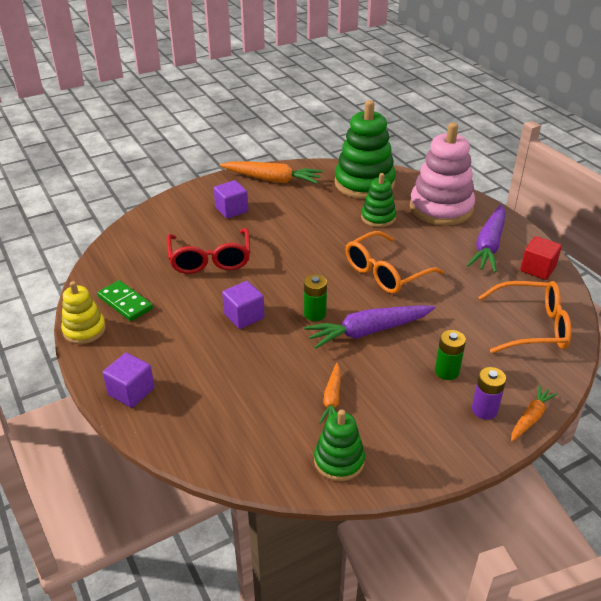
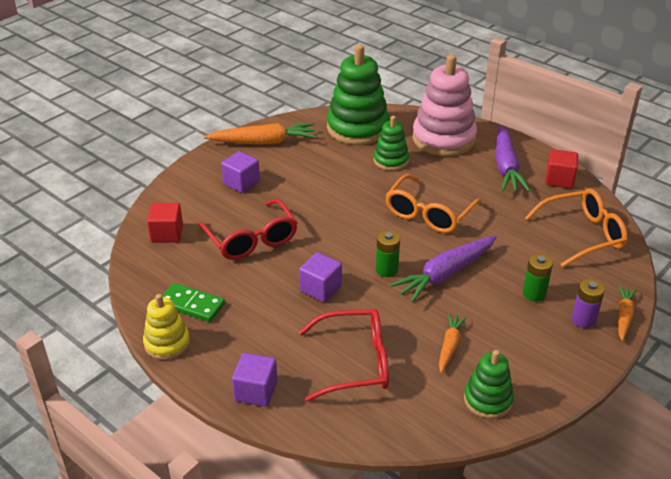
camera: 20 degrees left, 0 degrees up
orange carrot [319,363,341,424] -> orange carrot turned 150 degrees counterclockwise [439,313,467,373]
none -> red cube [147,203,183,243]
none -> red glasses [299,309,389,402]

